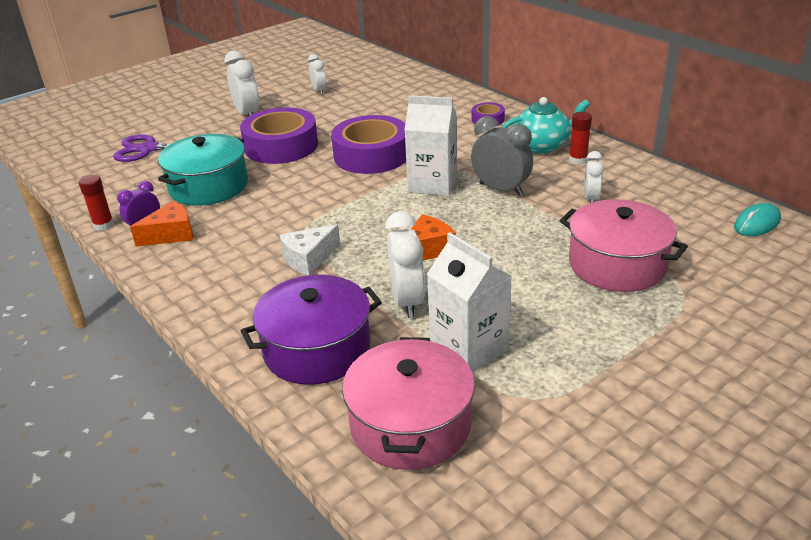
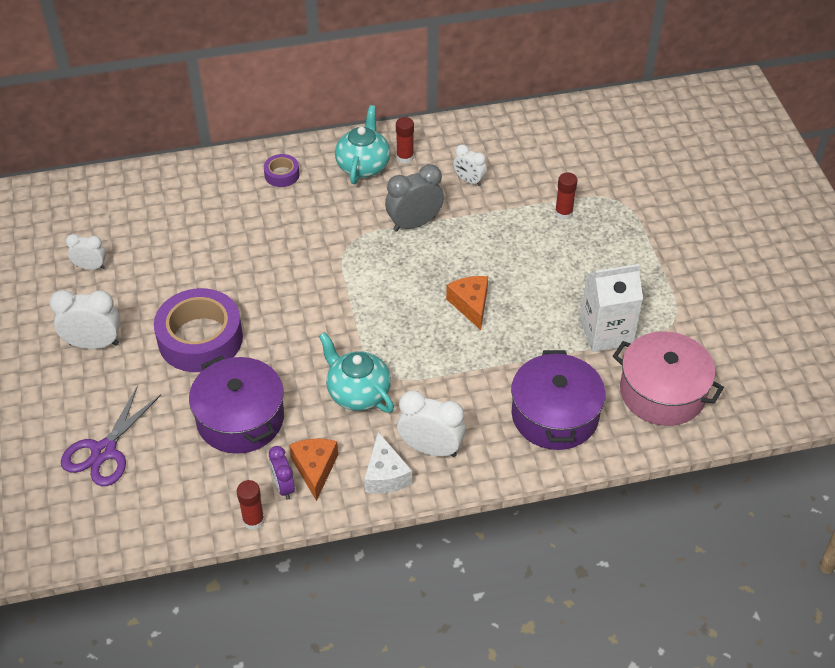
camera: 65 degrees left, 15 degrees up
turquoise pot [158,134,248,206] -> purple pot [189,356,284,454]
white cheese [280,224,340,276] -> white cheese moved to [364,432,412,494]
purple tape [331,115,406,174] -> none
white clock [385,211,425,318] -> white clock moved to [397,390,466,457]
white carton [404,95,457,196] -> none
pink pot [560,199,688,292] -> red glue stick [555,172,577,220]
turquoise mouse [734,203,781,236] -> none
none -> turquoise teapot [319,332,394,413]

